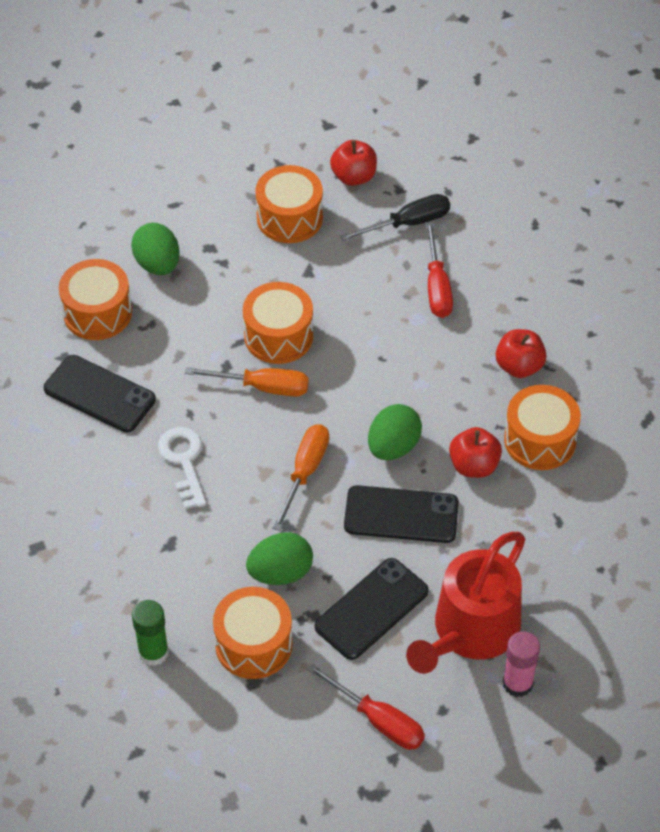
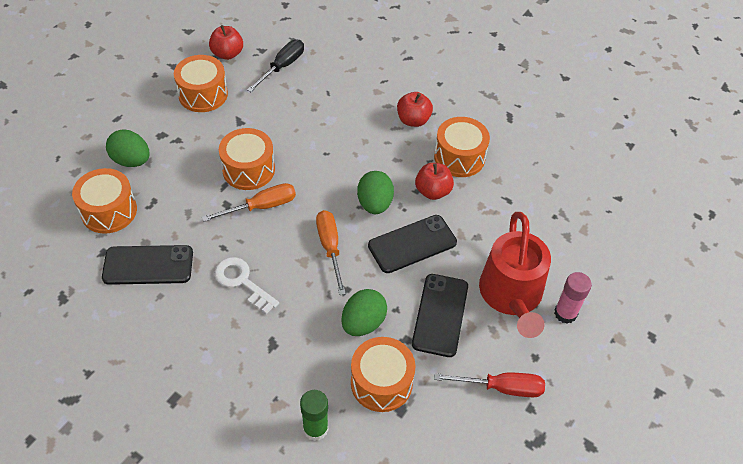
camera: 35 degrees left, 0 degrees up
red screwdriver [426,222,453,318] -> none

